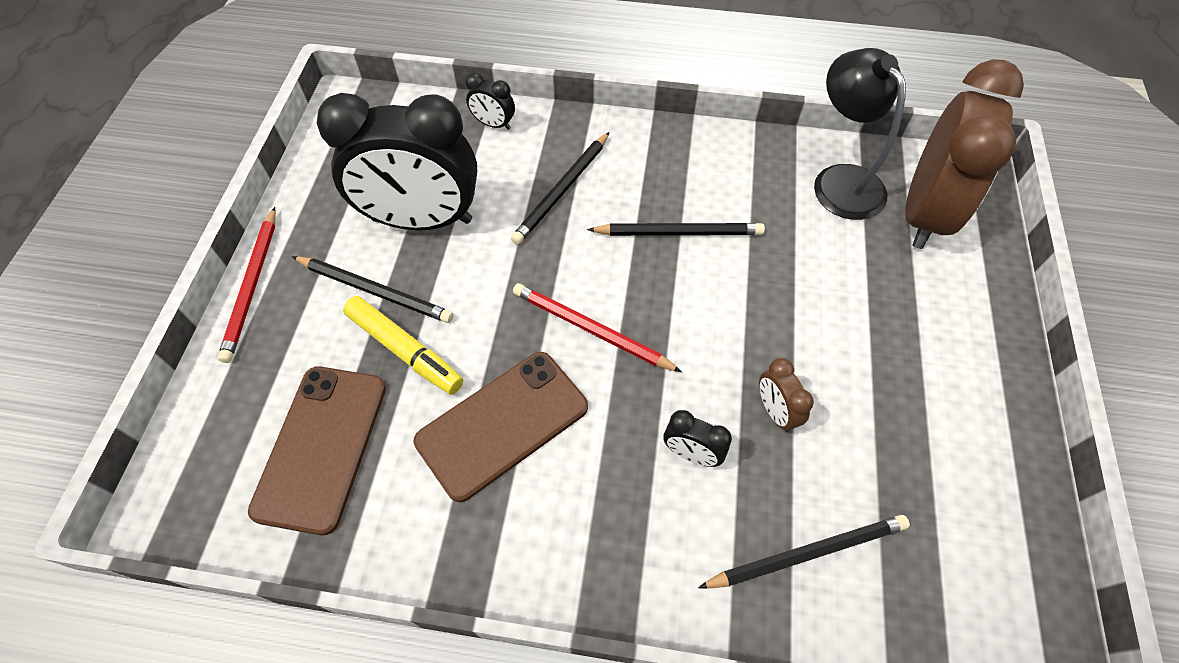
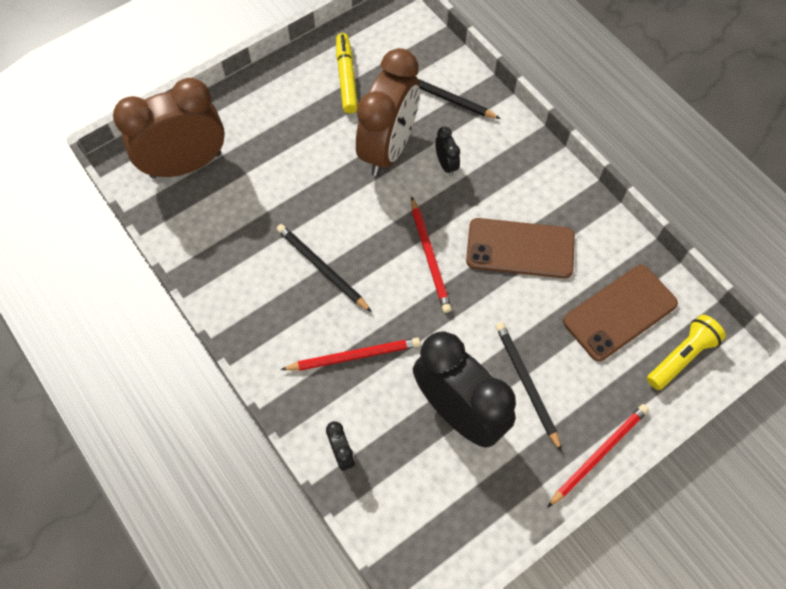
camera: 135 degrees left, 5 degrees up
yellow marker [343,296,463,395] -> yellow marker moved to [336,33,358,114]
black pencil [511,132,610,245] -> red pencil [281,338,420,371]
brown clock [759,358,814,432] -> brown clock [356,48,420,176], size x2.47
black lamp [814,48,906,220] -> none
none -> yellow flashlight [647,315,726,390]

